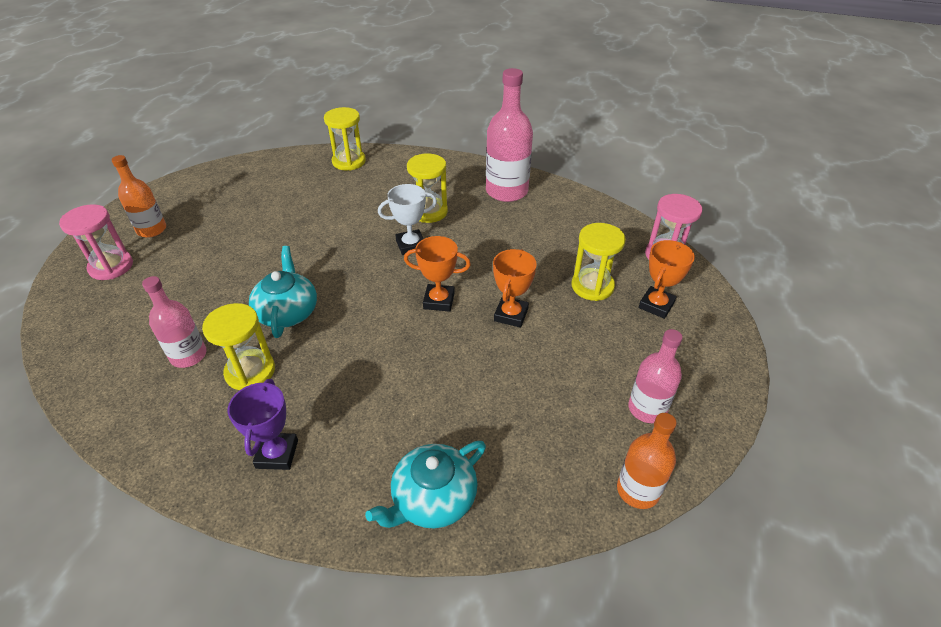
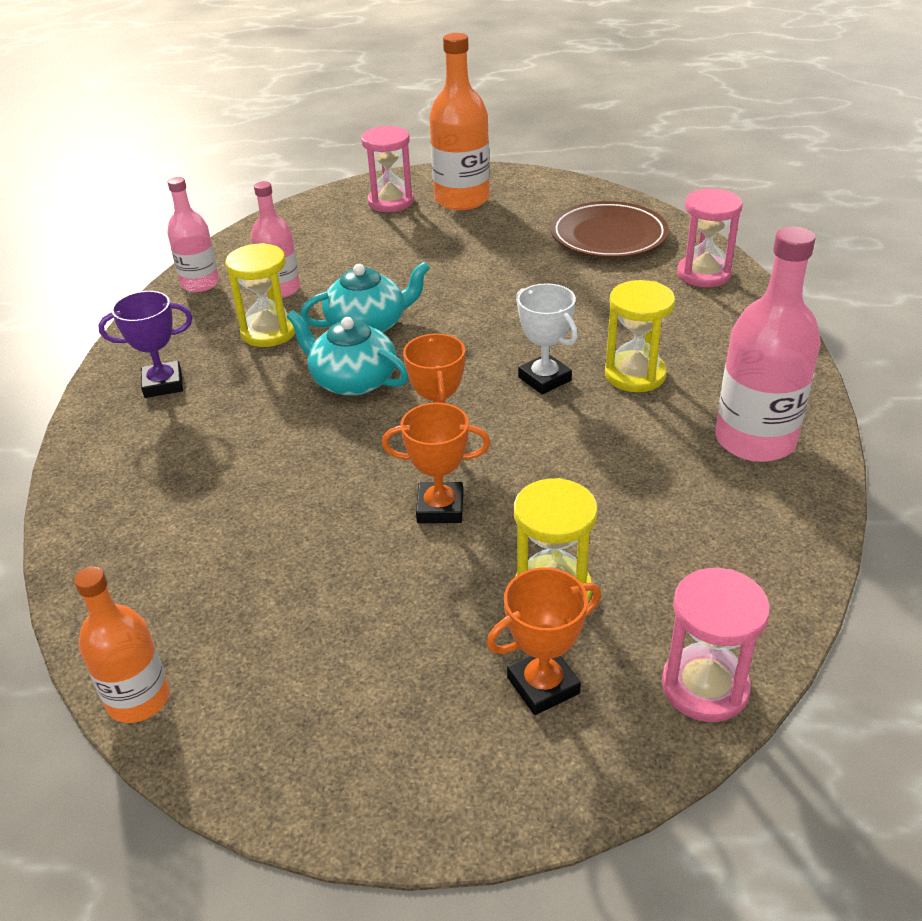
camera: 75 degrees right, 5 degrees down
orange bottle [111,155,166,238] -> orange bottle [430,33,490,210], size x1.61
yellow hourglass [324,107,366,171] -> pink hourglass [677,188,743,287]
turquoise teapot [365,441,486,528] -> turquoise teapot moved to [287,310,408,396]
pink bottle [628,329,683,423] -> pink bottle moved to [167,177,219,292]
orange trophy [639,240,695,319] -> orange trophy turned 45 degrees counterclockwise [487,567,601,715]
none -> brown plate [551,201,669,258]

